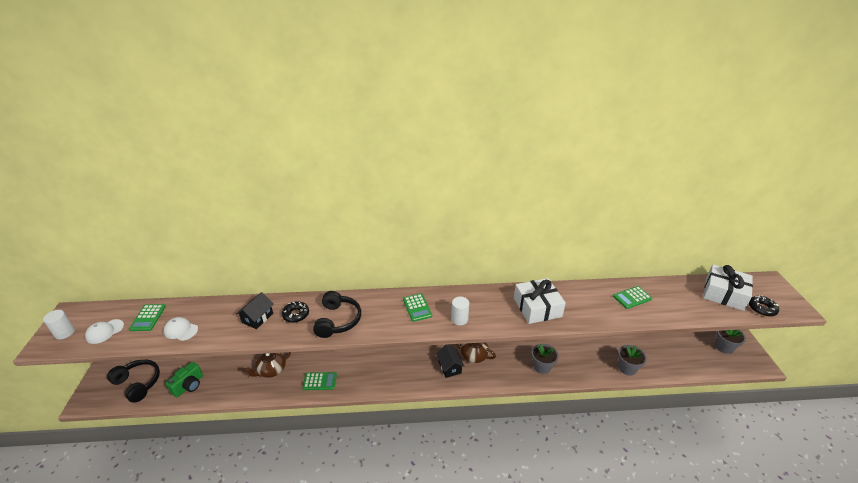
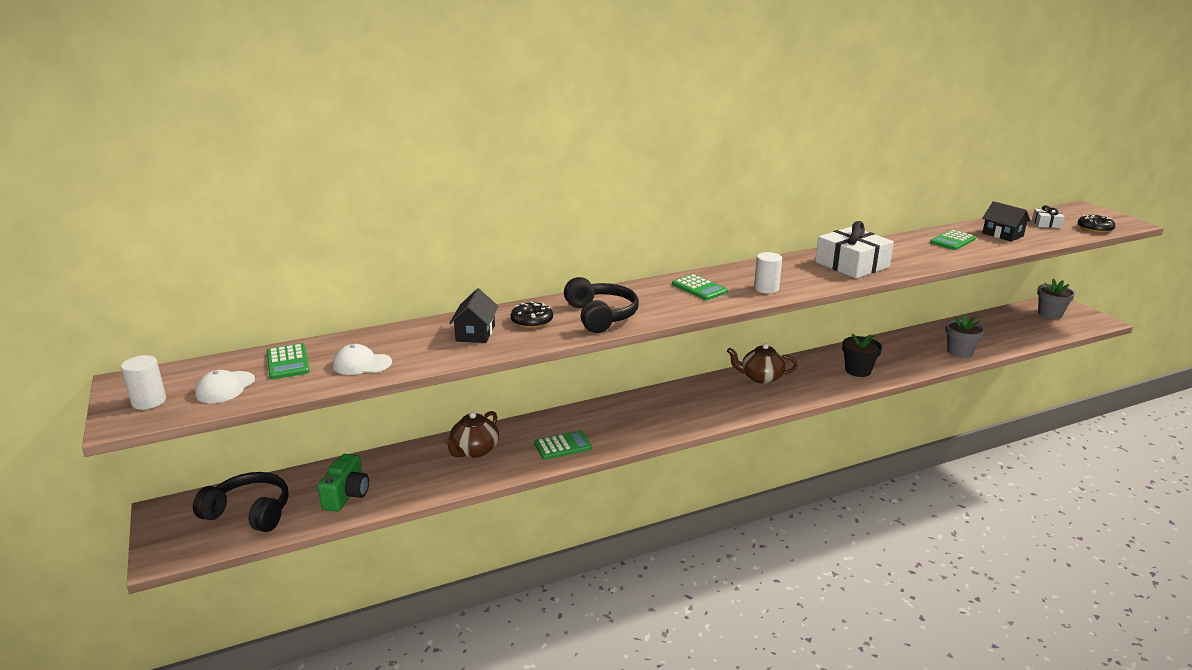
camera: 20 degrees left, 10 degrees down
black house [436,344,465,378] -> black house moved to [982,201,1031,242]
grey flower pot [531,344,559,374] -> black flower pot [842,333,882,377]
white gift [703,264,753,311] -> white gift [1032,205,1065,228], size x0.48

